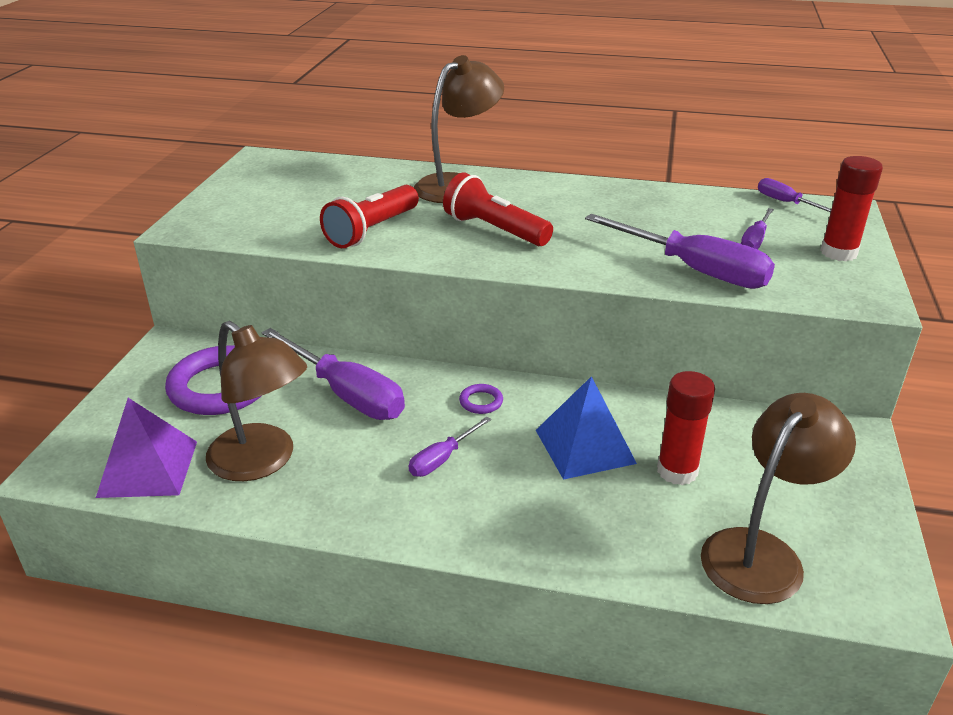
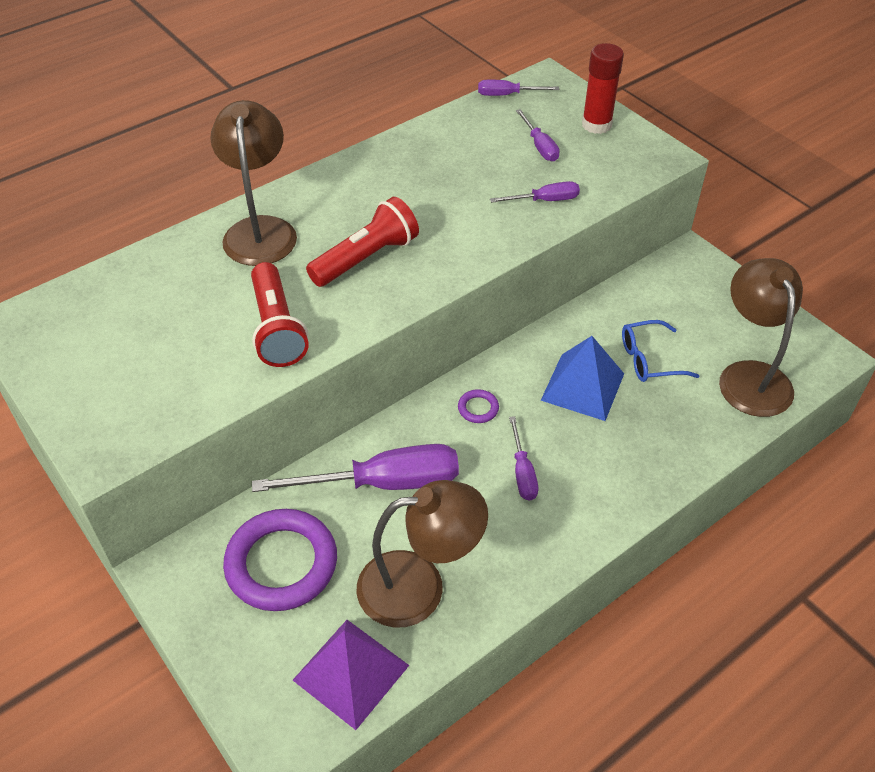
camera: 50 degrees left, 15 degrees up
red flashlight [443,173,553,246] -> red flashlight turned 150 degrees clockwise [306,197,419,287]
purple screwdriver [585,214,775,289] -> purple screwdriver [490,181,580,203], size x0.50
red glue stick [657,371,715,485] -> blue glasses [622,320,699,382]

